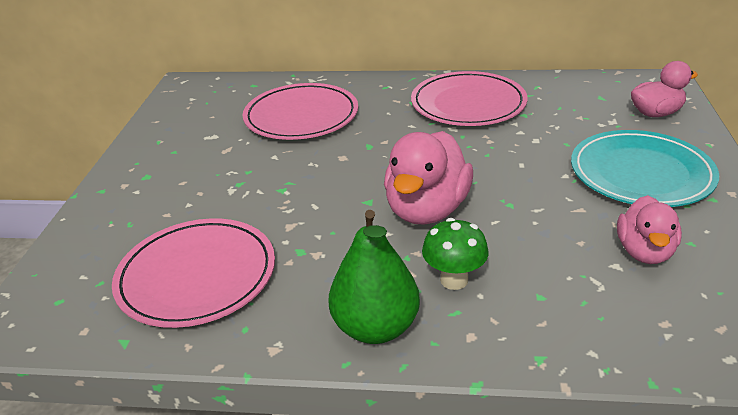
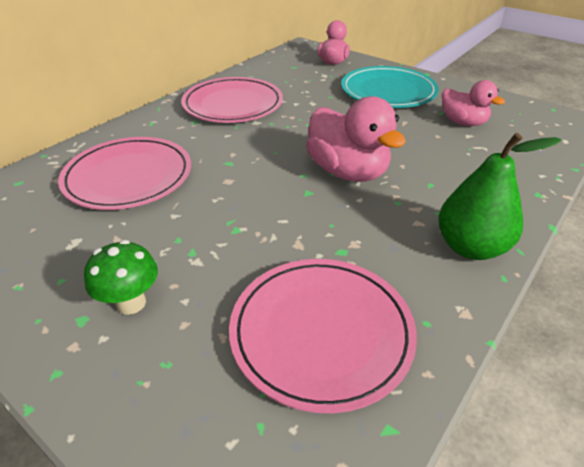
camera: 60 degrees left, 5 degrees up
green mushroom [422,218,488,290] -> green mushroom moved to [84,240,158,315]

